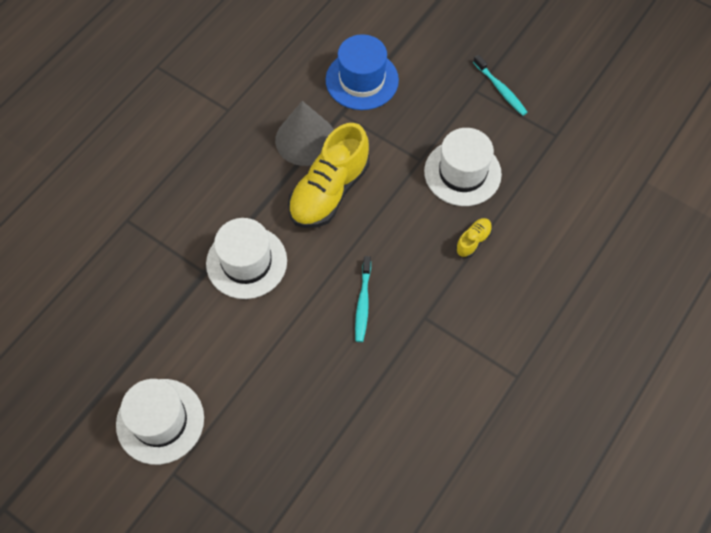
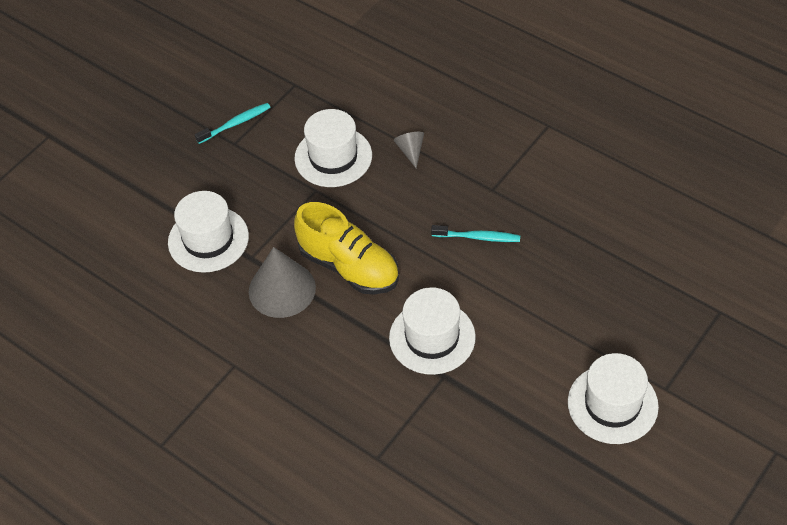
camera: 85 degrees left, 10 degrees down
blue hat [326,34,399,110] -> white hat [168,191,249,273]
yellow shoe [456,218,492,258] -> grey cone [394,132,424,168]

